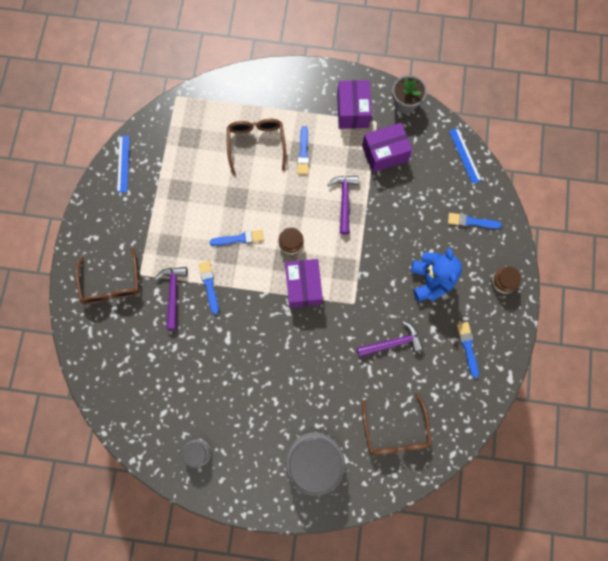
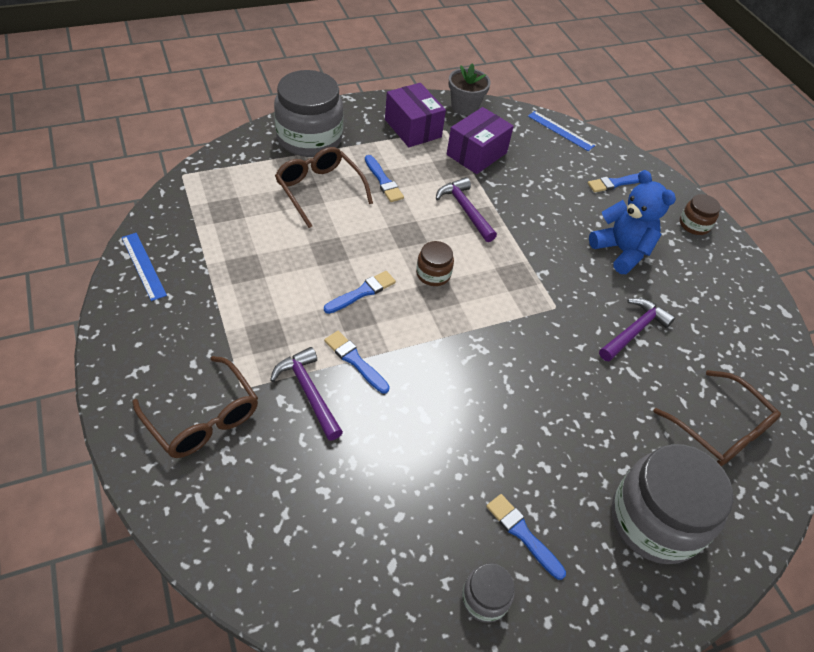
camera: 35 degrees left, 25 degrees down
purple box [285,259,323,308] -> none
blue brush [457,322,479,378] -> blue brush moved to [486,494,566,580]
none -> grey jar [274,70,343,157]

